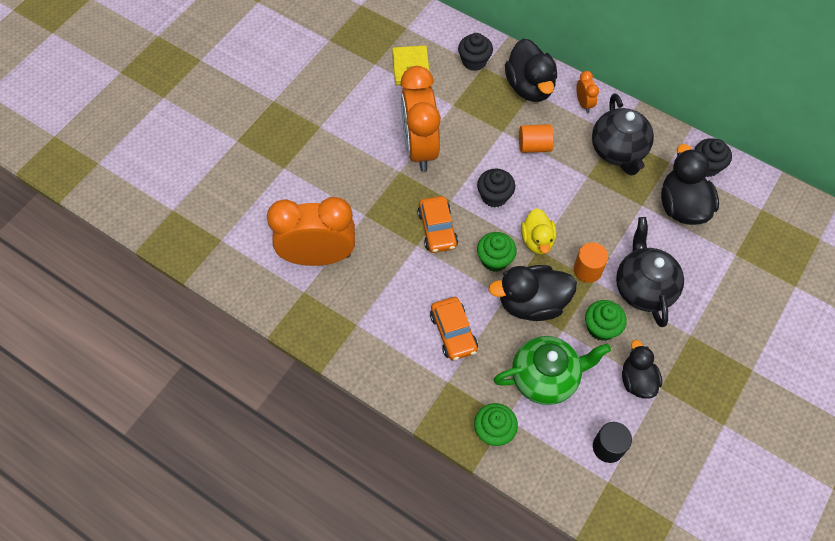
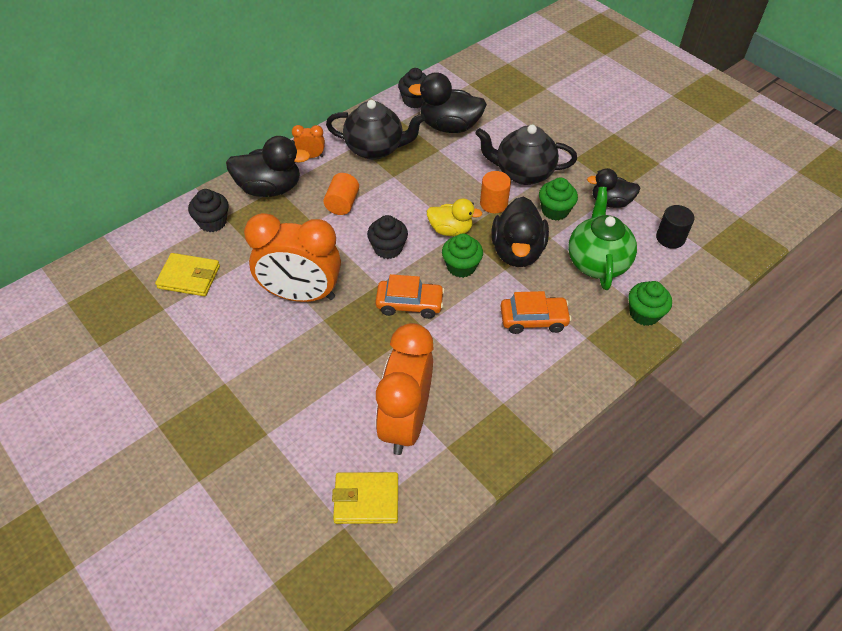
camera: 75 degrees left, 10 degrees down
none -> yellow wallet [332,472,398,524]

